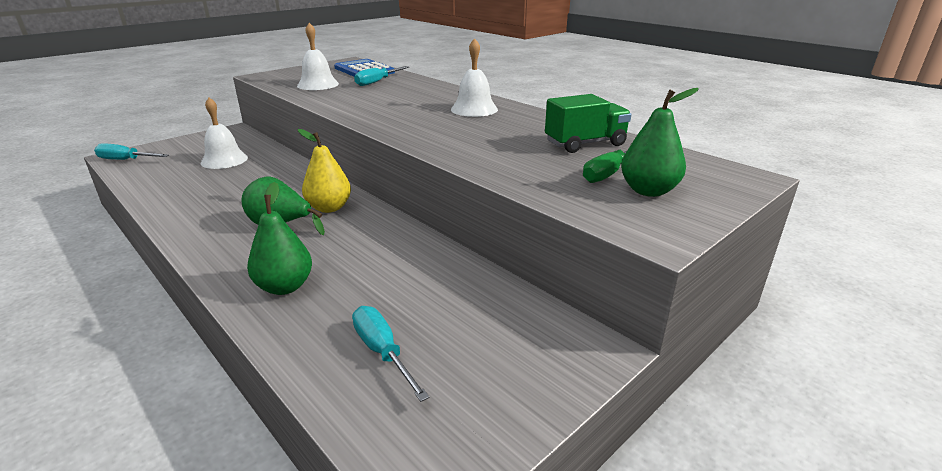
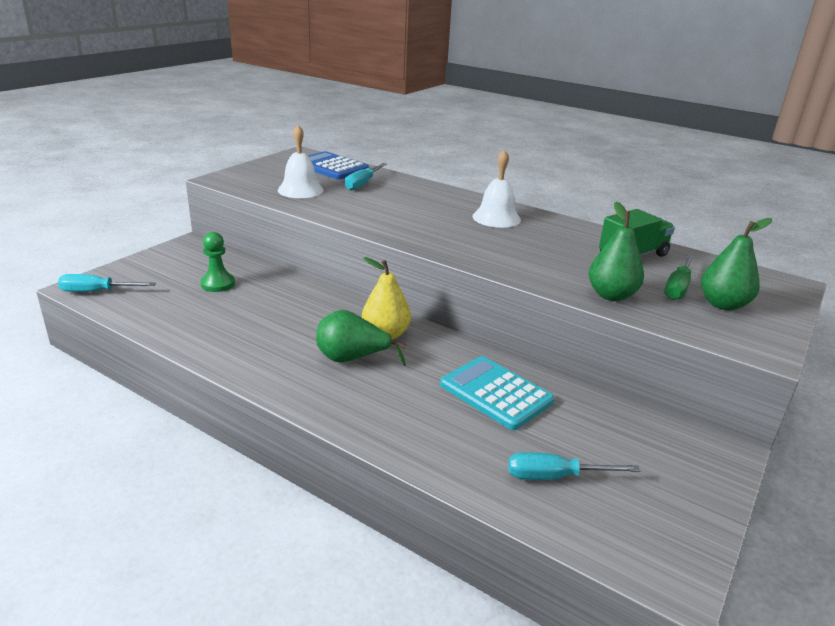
camera: 15 degrees left, 0 degrees up
white bell [200,97,248,169] -> green pawn [201,232,235,292]
green pear [247,182,312,295] -> green pear moved to [589,202,644,301]
turquoise screwdriver [352,306,429,402] -> turquoise screwdriver turned 45 degrees counterclockwise [508,452,640,480]
none -> turquoise calculator [440,356,554,430]

